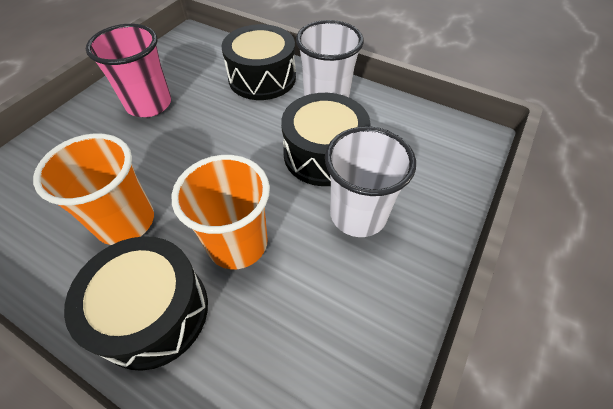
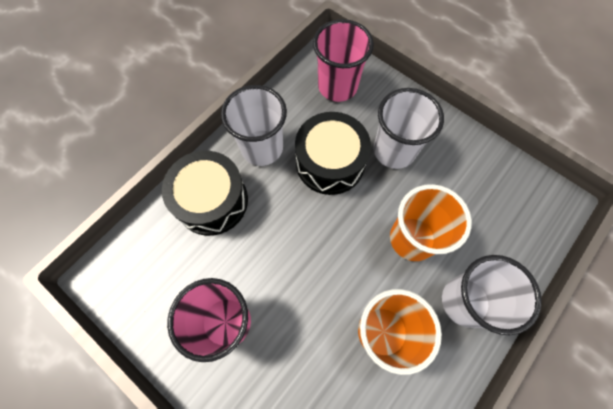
camera: 80 degrees left, 15 degrees up
black drum [64,236,208,371] -> white cup [442,255,542,335]
none -> pink cup [313,19,374,102]

